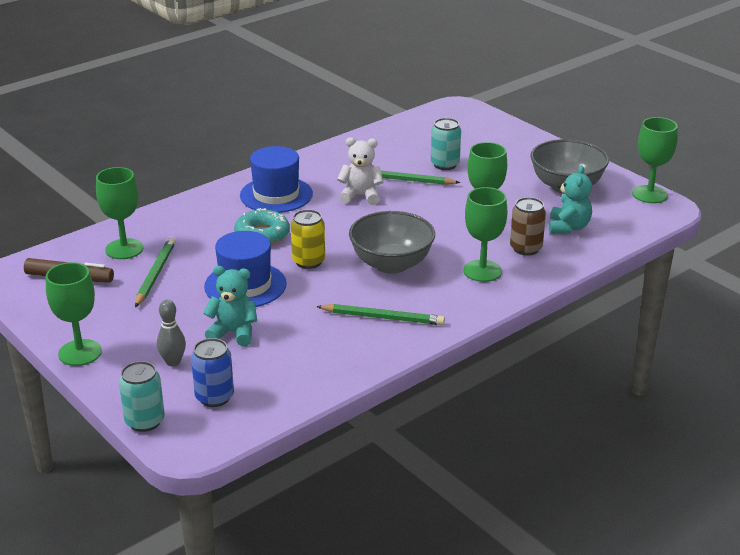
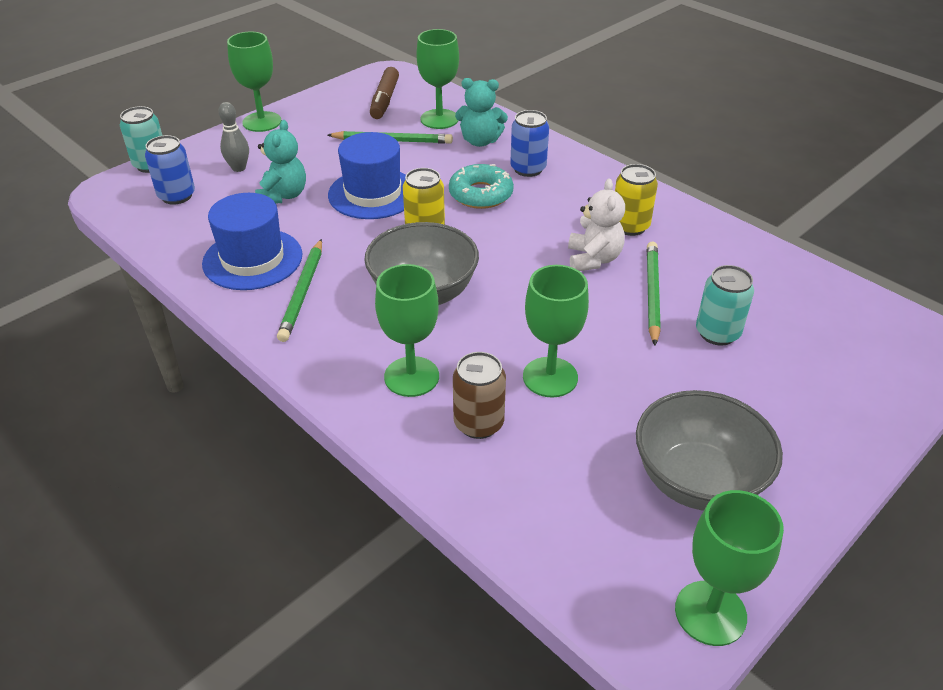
camera: 85 degrees right, 10 degrees up
blue hat [240,146,313,213] -> blue hat moved to [202,193,302,290]
turquoise teddy bear [549,165,592,234] -> turquoise teddy bear moved to [455,78,508,147]
none -> blue can [510,110,549,177]
none -> yellow can [615,164,658,236]

